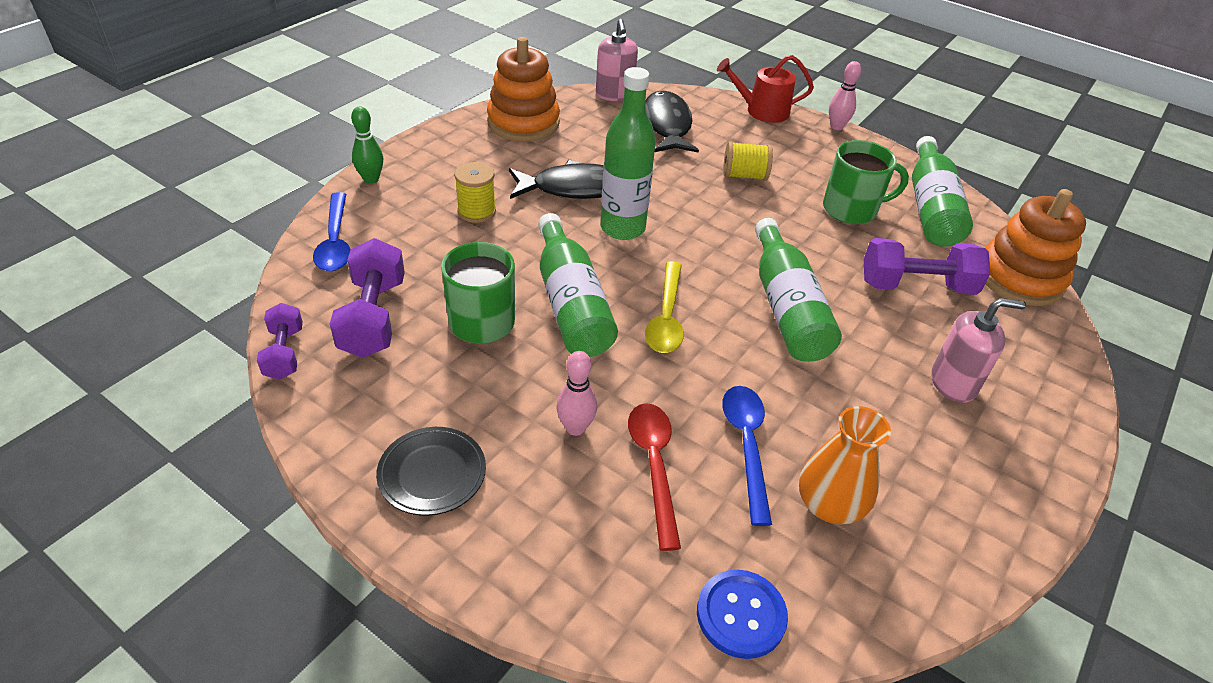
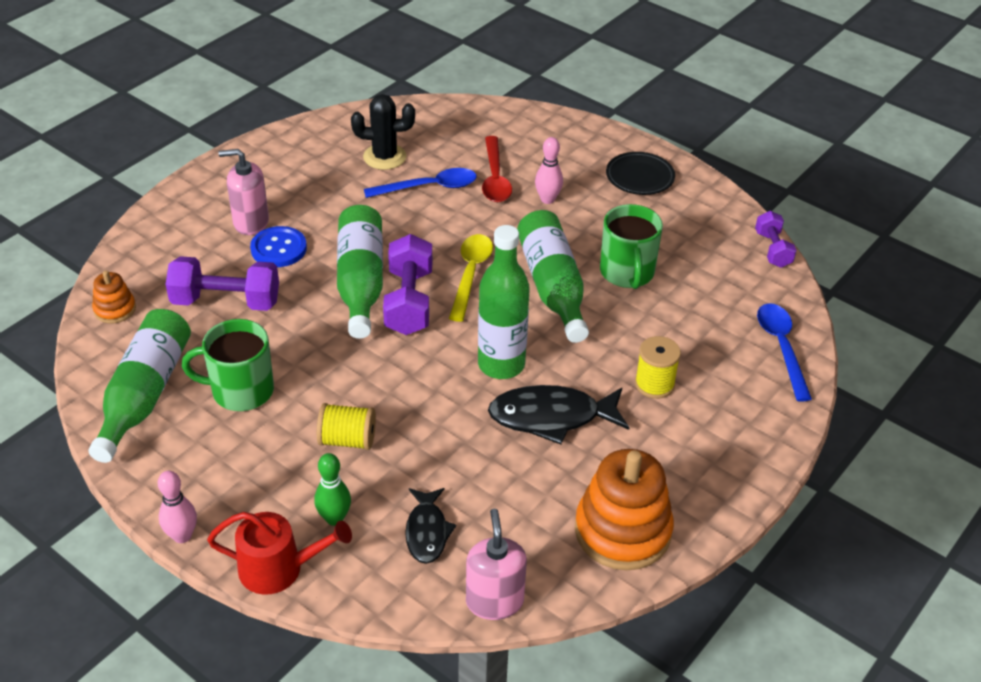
camera: 175 degrees left, 0 degrees up
purple dumbbell [330,238,405,358] -> purple dumbbell moved to [383,234,432,335]
green bowling pin [351,106,383,184] -> green bowling pin moved to [314,453,351,526]
black fish [645,90,699,153] -> black fish [405,488,456,564], size x0.62
blue button [697,570,788,659] -> blue button moved to [250,226,307,267]
blue spoon [722,386,772,526] -> blue spoon turned 105 degrees counterclockwise [364,168,477,198]
orange vase [799,406,891,525] -> black cactus [351,94,415,170]
orange stacking toy [985,189,1086,306] -> orange stacking toy [92,270,136,324], size x0.50

